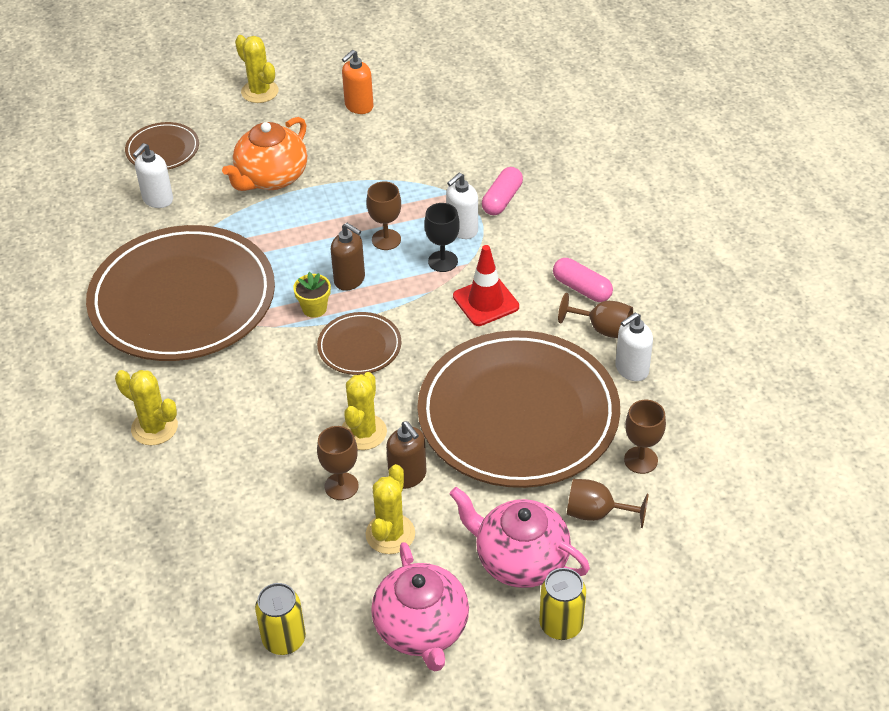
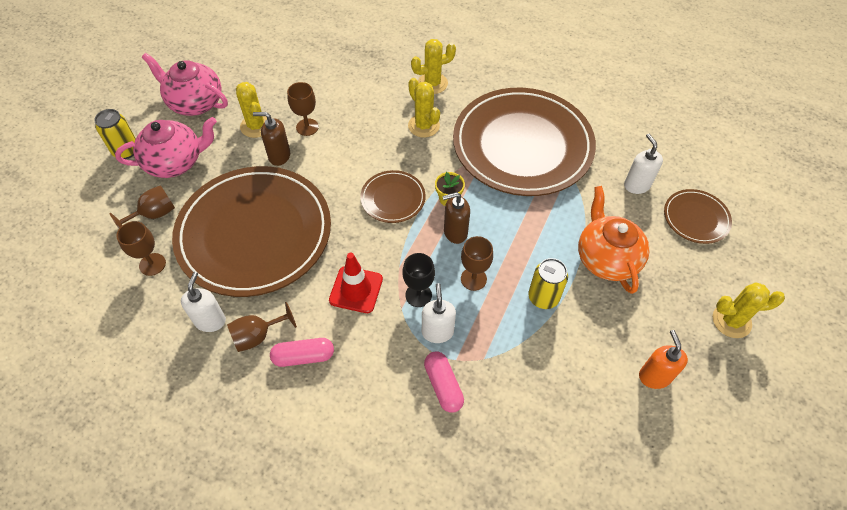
camera: 130 degrees right, 10 degrees up
yellow can [255,583,306,655] -> yellow can moved to [528,258,568,309]
yellow cactus [342,372,387,450] -> yellow cactus moved to [408,78,440,138]

